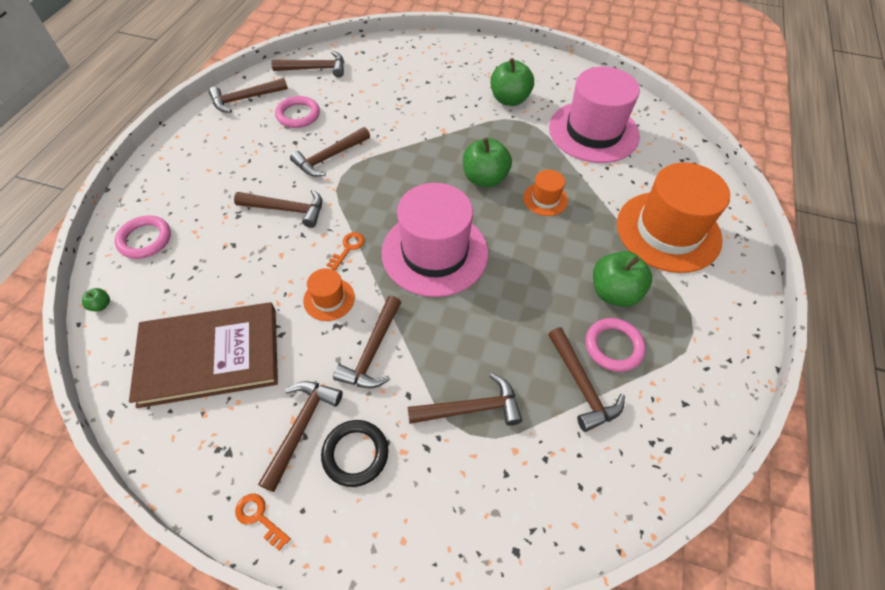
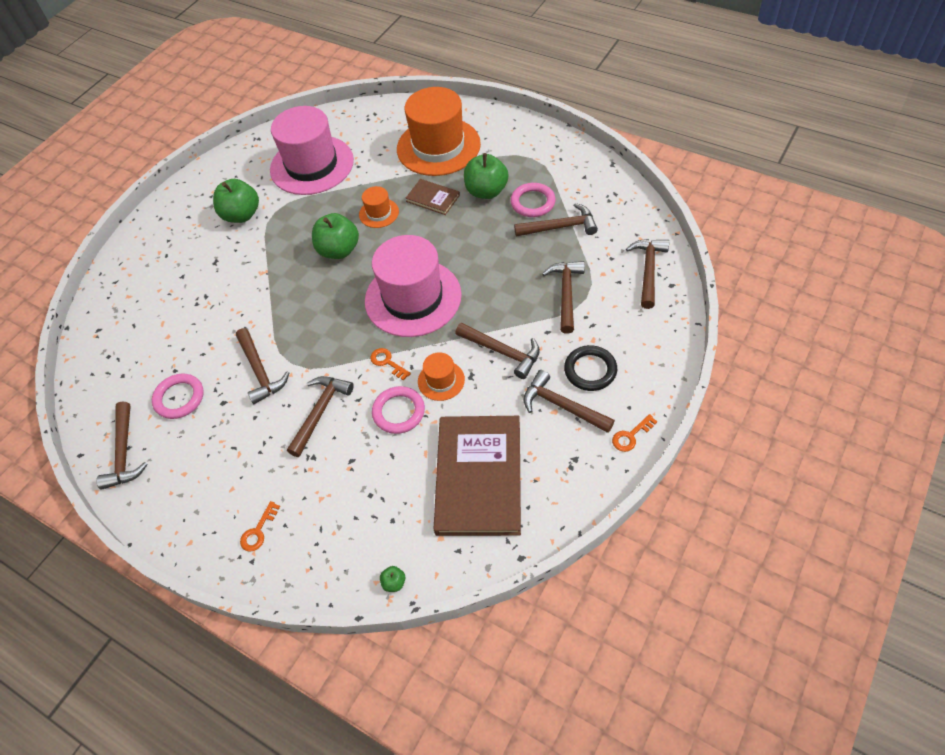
camera: 70 degrees left, 0 degrees up
pink ring [115,216,171,259] -> pink ring moved to [372,386,425,434]
brown hammer [271,51,344,78] -> brown hammer moved to [626,239,669,309]
none -> orange key [240,501,280,552]
none -> brown book [406,179,460,215]

